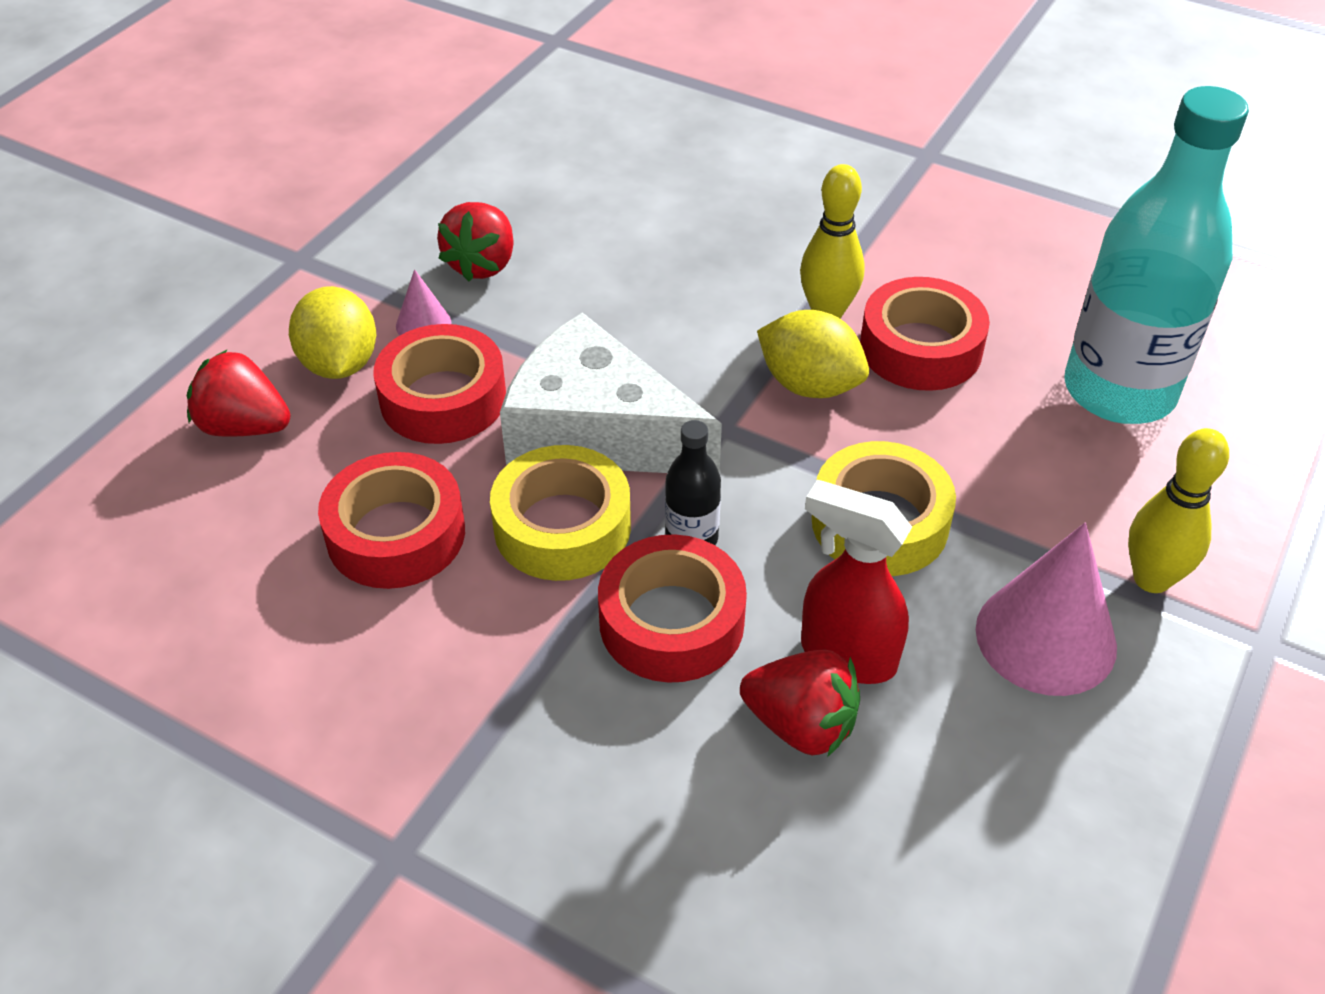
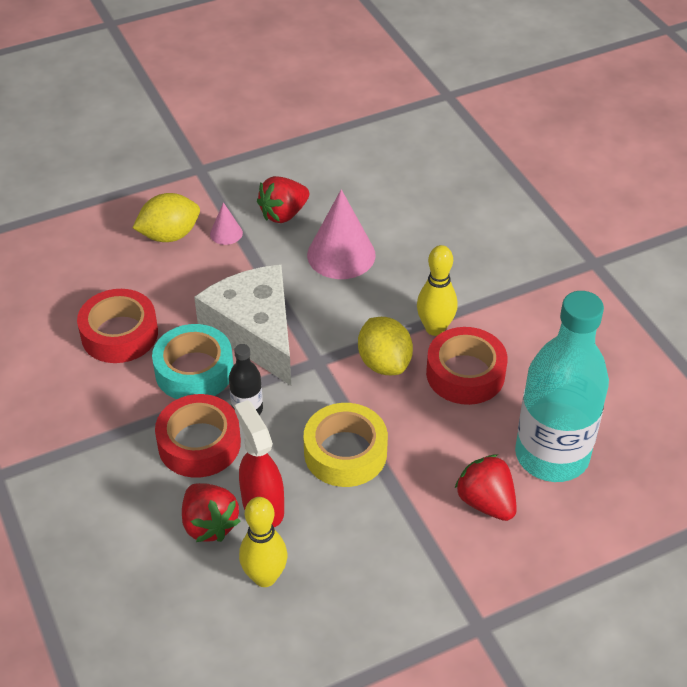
camera: 35 degrees right, 0 degrees up
red strawberry [187,350,291,437] -> red strawberry moved to [454,454,517,521]
yellow lemon [289,286,376,379] -> yellow lemon turned 45 degrees clockwise [133,193,200,242]
red tape [374,324,506,444] -> none
yellow tape [490,445,631,581] -> turquoise tape [152,324,234,399]
pink cone [976,522,1117,696] -> pink cone moved to [307,189,376,279]
yellow bowling pin [1128,428,1229,593] -> yellow bowling pin moved to [239,497,287,587]

